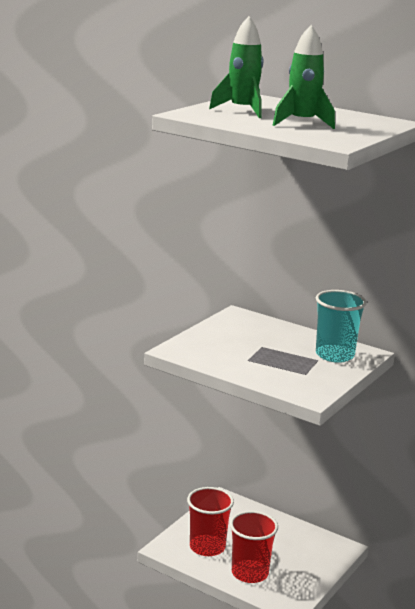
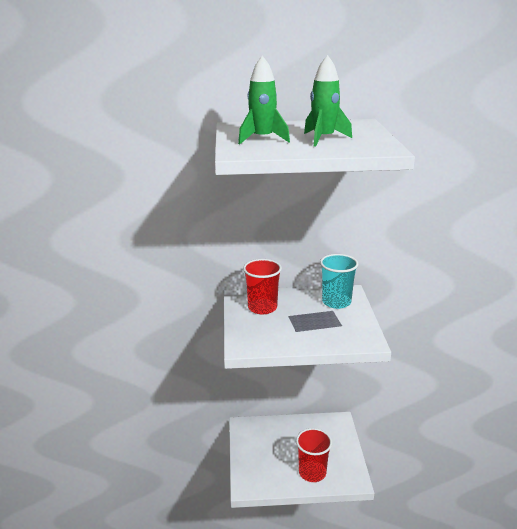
camera: 35 degrees left, 5 degrees up
red cup [187,487,234,556] -> red cup moved to [243,259,282,314]

